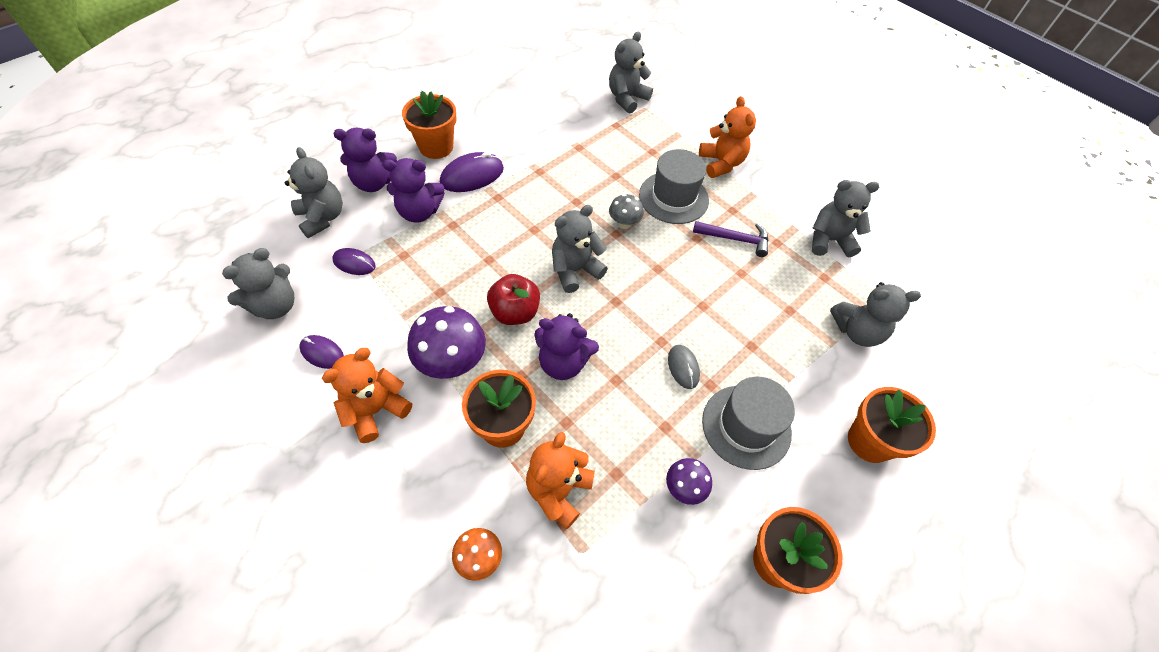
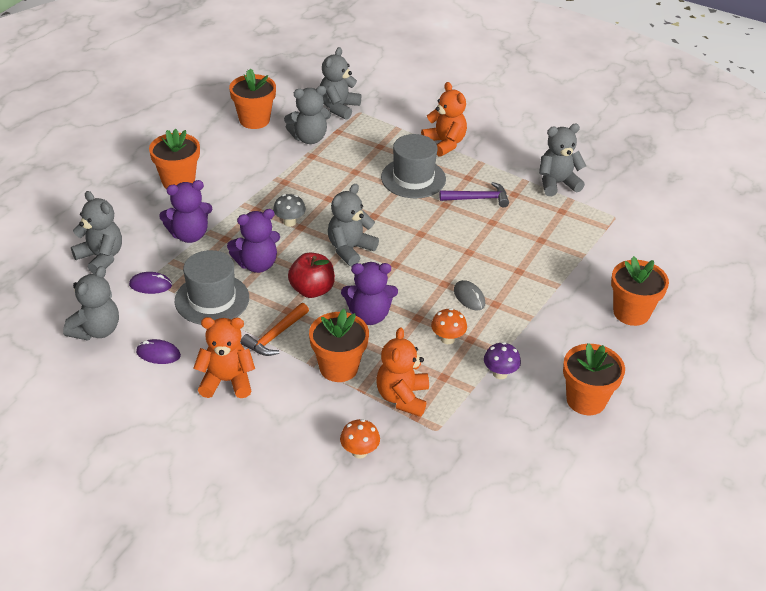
camera: 15 degrees left, 15 degrees down
orange teddy bear [322,348,412,443] -> orange teddy bear turned 60 degrees clockwise [193,317,255,398]
purple teddy bear [333,128,397,192] -> purple teddy bear moved to [227,209,280,273]
purple mushroom [407,306,486,379] -> orange hammer [240,303,309,356]
purple mouse [440,152,504,192] -> none
grey mushroom [609,194,644,229] -> grey mushroom moved to [273,194,306,227]
grey hat [702,377,795,470] -> grey hat moved to [175,250,249,325]
grey teddy bear [830,282,921,347] -> grey teddy bear moved to [284,86,331,144]
none -> orange flower pot [229,69,276,129]
none -> orange mushroom [431,308,467,344]

